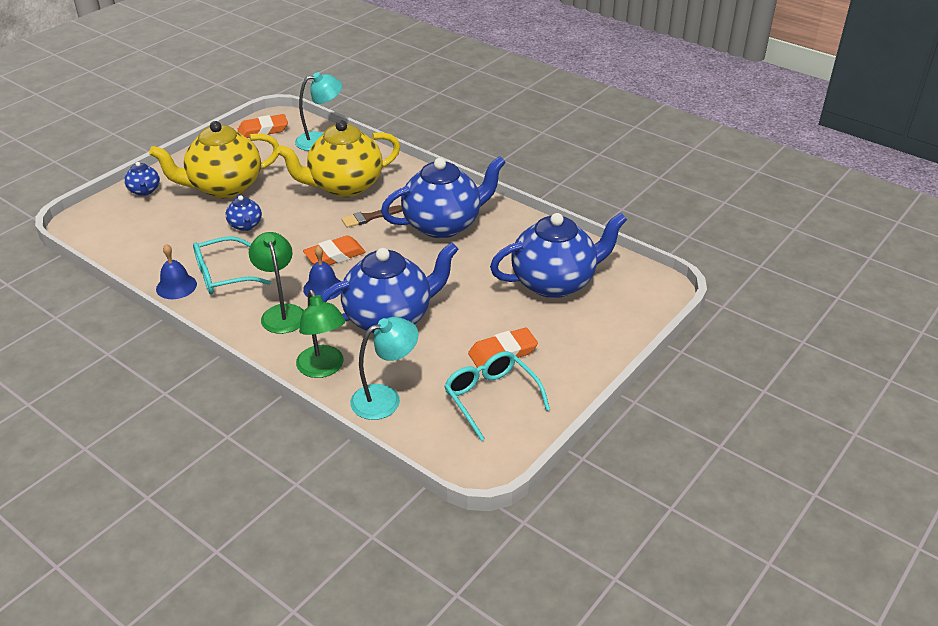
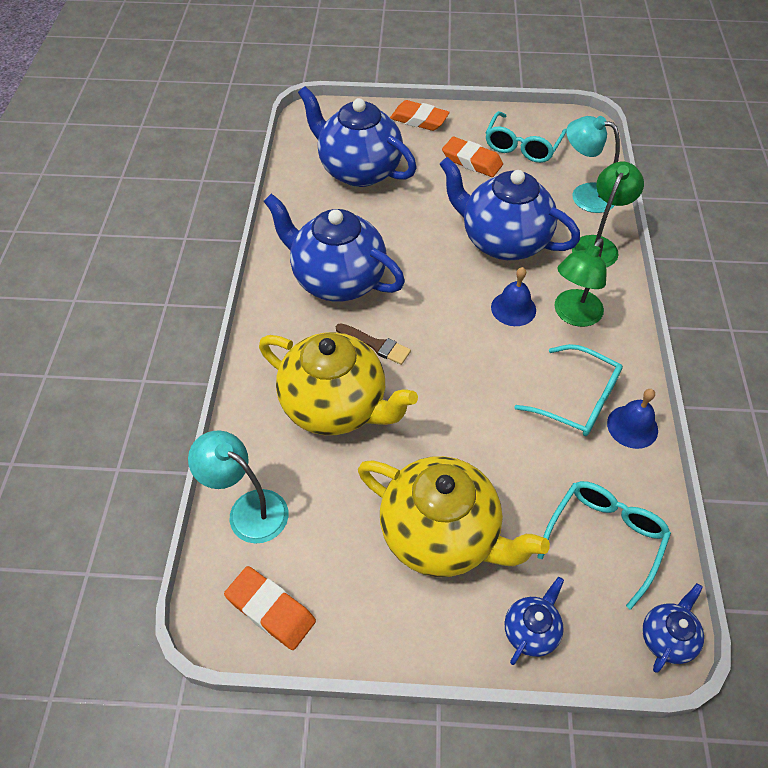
camera: 125 degrees left, 15 degrees up
blue teapot [226,194,262,231] -> blue teapot moved to [643,583,704,673]
orange eraser [303,235,366,265] -> orange eraser moved to [390,100,450,131]
none -> turquoise glasses [537,481,671,610]

